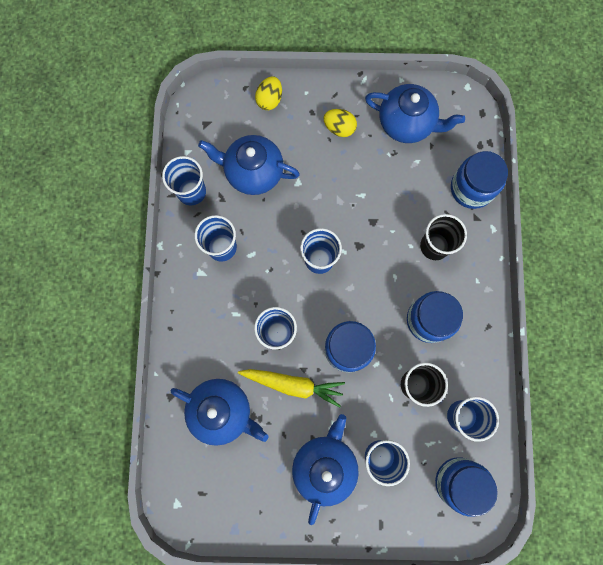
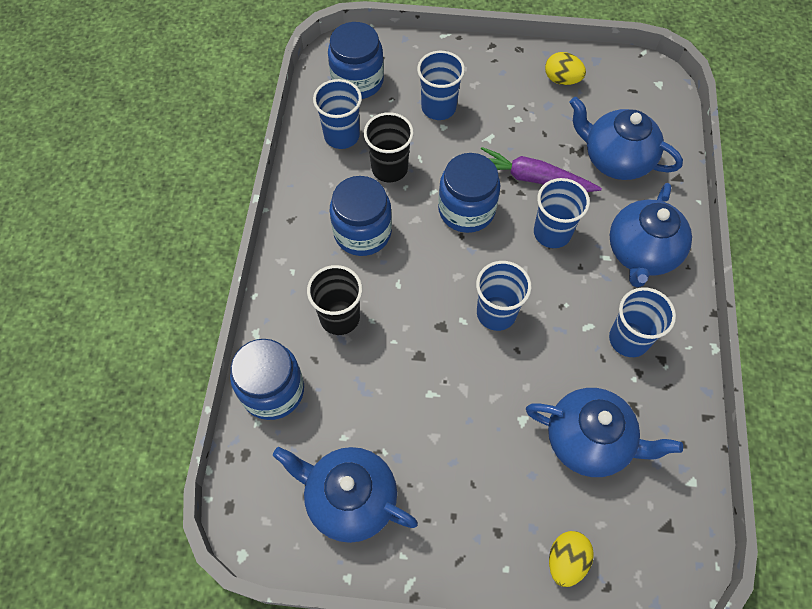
camera: 175 degrees left, 15 degrees down
blue cup [162,156,206,205] -> none
yellow carrot [238,369,345,407] -> purple carrot [481,147,602,192]
blue teapot [292,414,359,525] -> blue teapot moved to [610,183,692,288]
yellow egg [323,109,357,137] -> yellow egg moved to [545,52,586,85]

